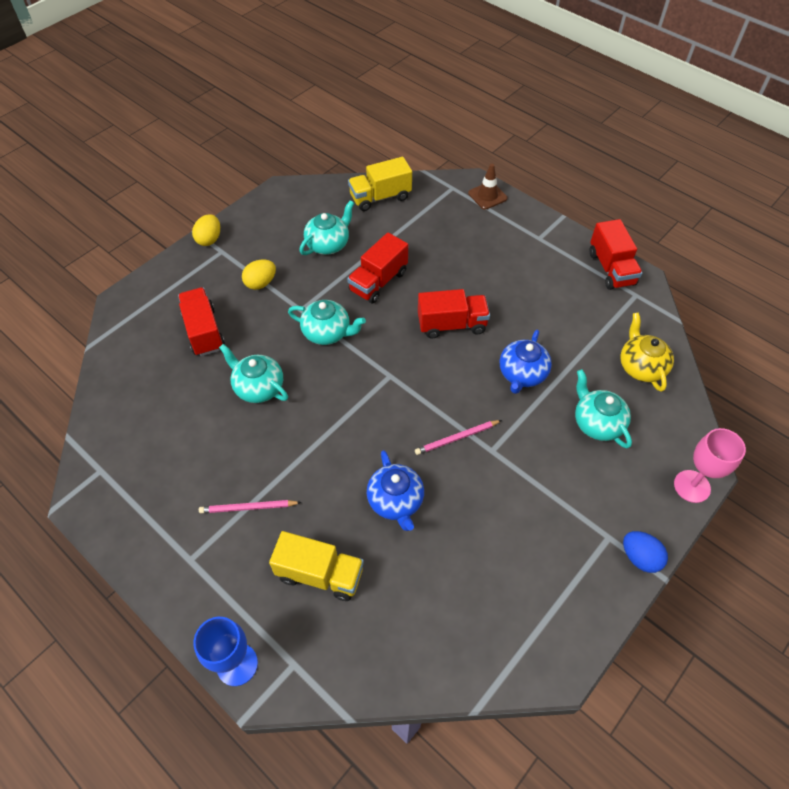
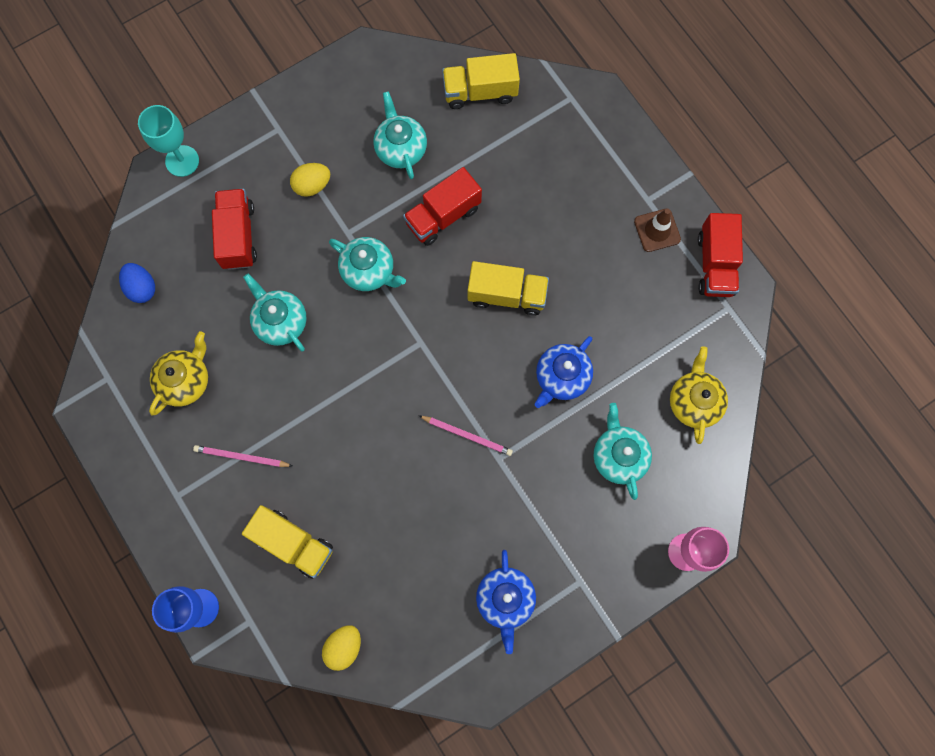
camera: 15 degrees right, 20 degrees up
yellow egg [192,214,220,246] -> yellow egg moved to [322,625,361,671]
turquoise teapot [299,200,354,255] -> turquoise teapot turned 75 degrees counterclockwise [373,91,427,179]
blue teapot [367,450,424,531] -> blue teapot moved to [476,550,536,654]
pink pencil [415,420,502,455] -> pink pencil turned 150 degrees counterclockwise [418,415,513,456]
red truck [418,289,490,338] -> yellow truck [468,261,549,316]
brown traffic cone [468,164,507,210] -> brown traffic cone moved to [634,209,681,252]
blue egg [623,531,668,573] -> blue egg moved to [119,263,155,303]
none -> turquoise goblet [138,105,199,177]
none -> yellow teapot [149,331,208,415]

